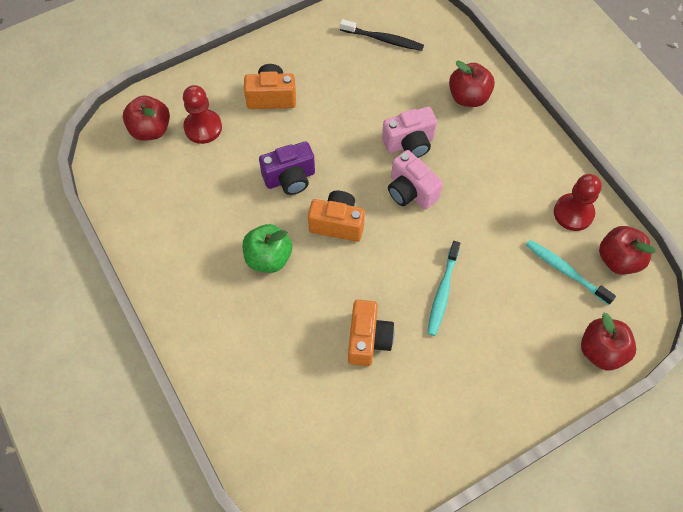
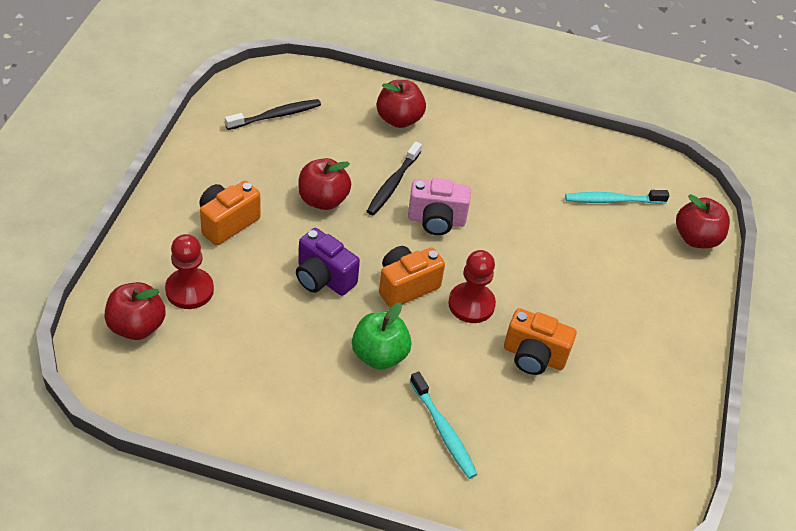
camera: 50 degrees left, 15 degrees down
purple camera [259,141,315,195] -> purple camera turned 105 degrees clockwise [296,228,360,296]
orange camera [348,300,395,366] -> orange camera turned 150 degrees clockwise [504,308,576,375]
pink camera [382,107,437,158] -> black toothbrush [367,141,422,215]
turquoise toothbrush [427,241,460,336] -> turquoise toothbrush moved to [410,372,478,479]
red pawn [554,174,602,231] -> red pawn moved to [448,250,496,323]
red apple [599,226,656,275] -> red apple moved to [298,158,351,210]

